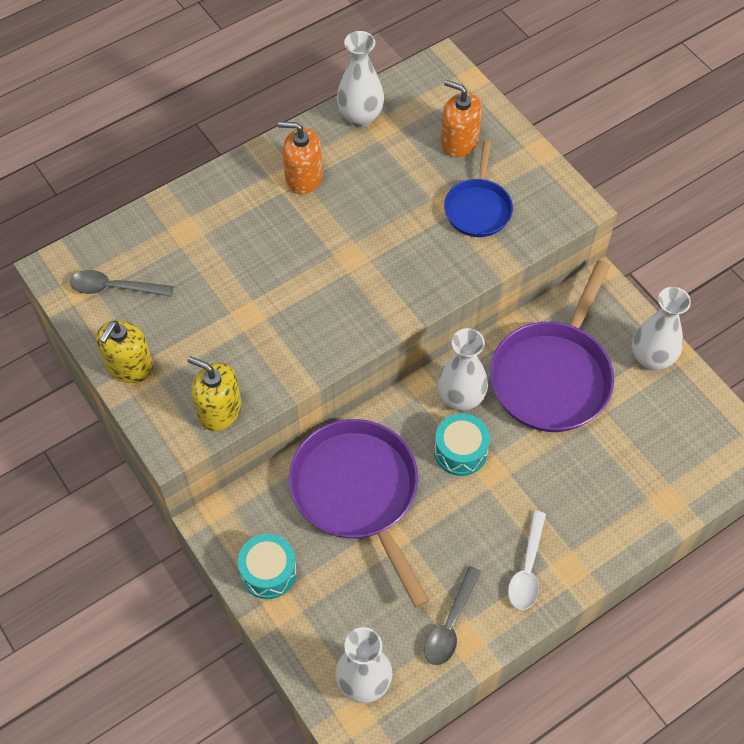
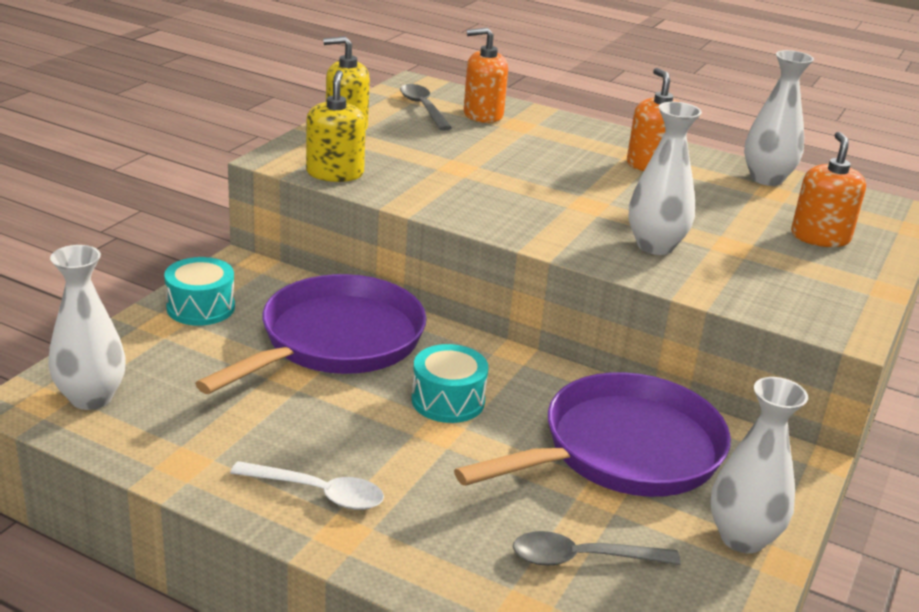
camera: 60 degrees right, 30 degrees down
grey spoon [424,566,481,665] -> grey spoon moved to [513,531,681,566]
white vase [437,328,488,411] -> white vase moved to [628,102,702,255]
blue pan [444,141,513,237] -> none
purple pan [490,260,614,432] -> purple pan turned 150 degrees clockwise [454,372,731,497]
white spoon [508,511,546,610] -> white spoon turned 150 degrees counterclockwise [230,461,384,510]
none -> orange soap dispenser [464,28,508,123]

